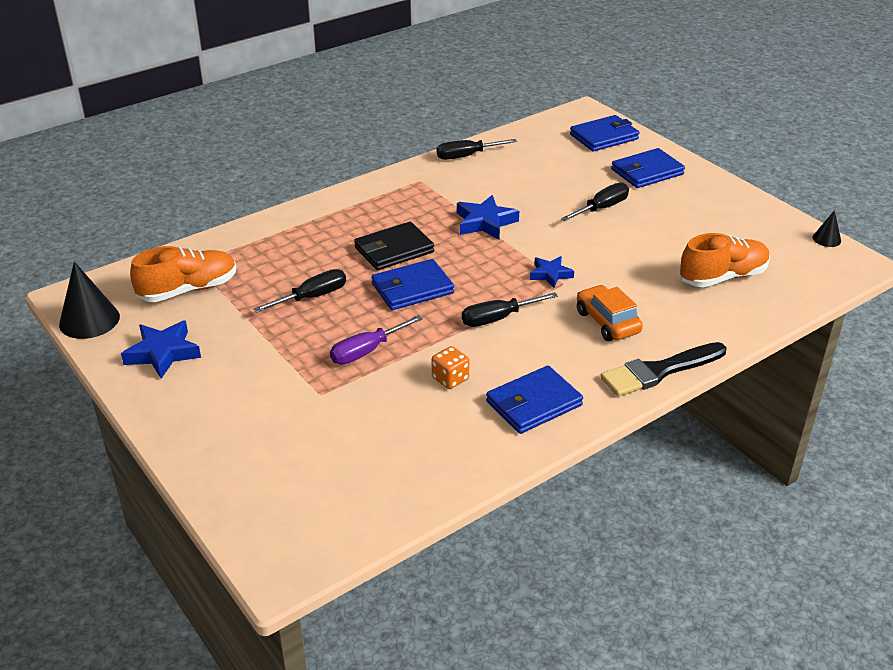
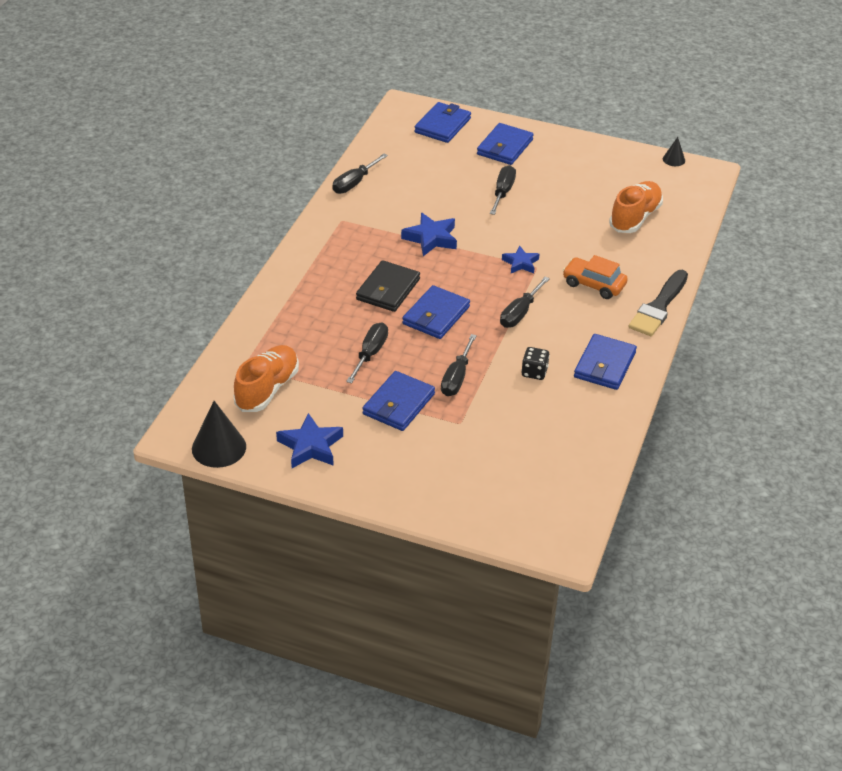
camera: 35 degrees left, 5 degrees up
purple screwdriver [330,315,423,364] -> black screwdriver [441,334,477,396]
orange dice [432,346,469,389] -> black dice [521,347,550,380]
none -> blue wallet [363,371,435,431]

